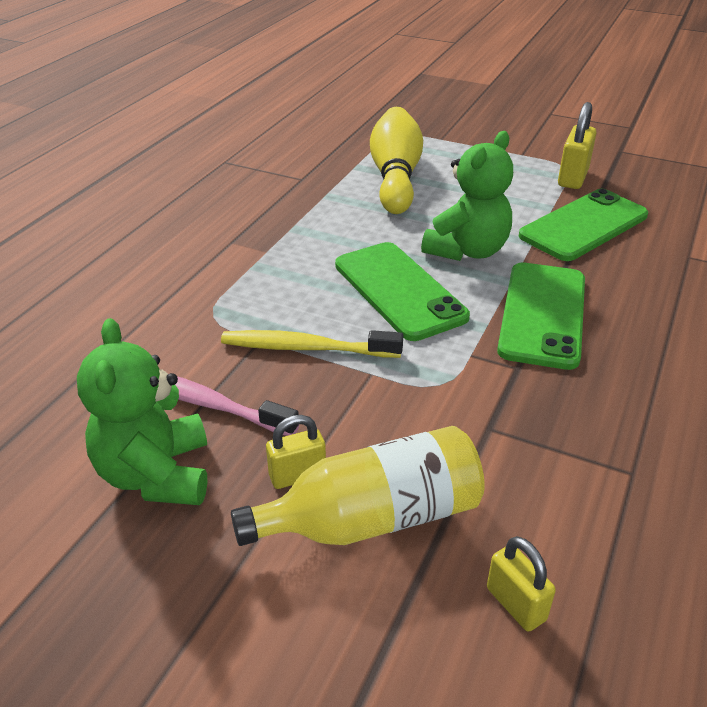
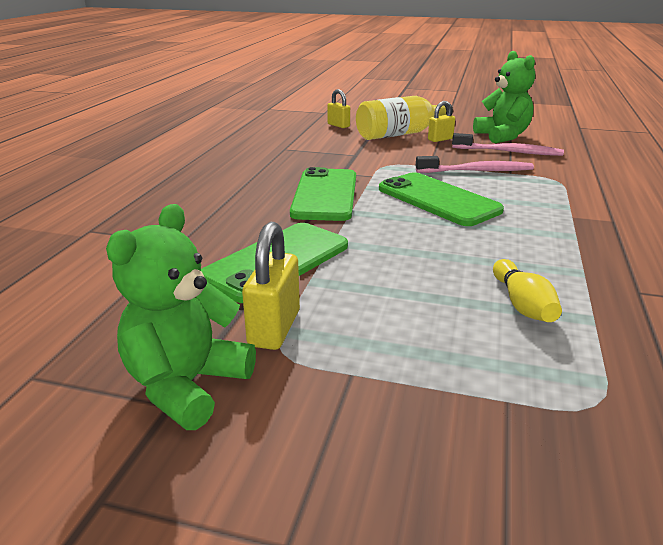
camera: 170 degrees right, 10 degrees down
yellow toothbrush [221,330,403,358] -> pink toothbrush [416,156,534,173]
yellow bowling pin [370,107,423,214] -> yellow bowling pin [493,259,562,322], size x0.54
green teddy bear [421,131,513,261] -> green teddy bear moved to [106,204,256,430]

